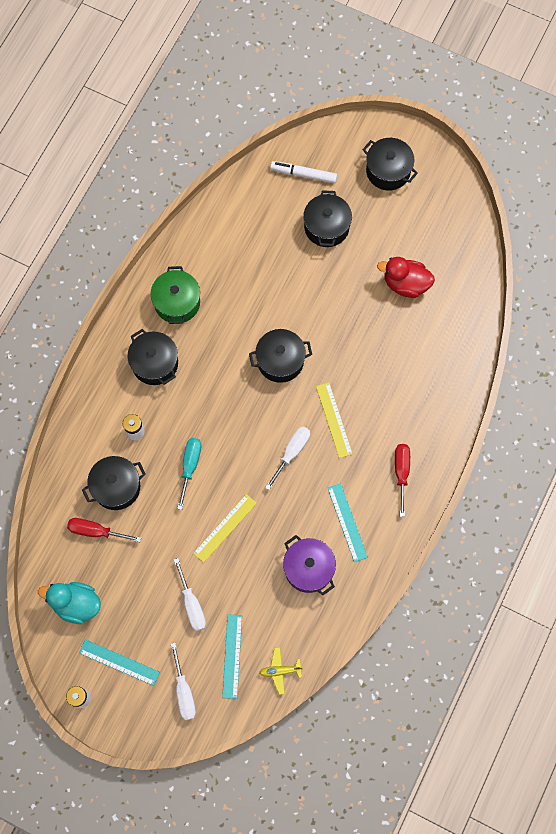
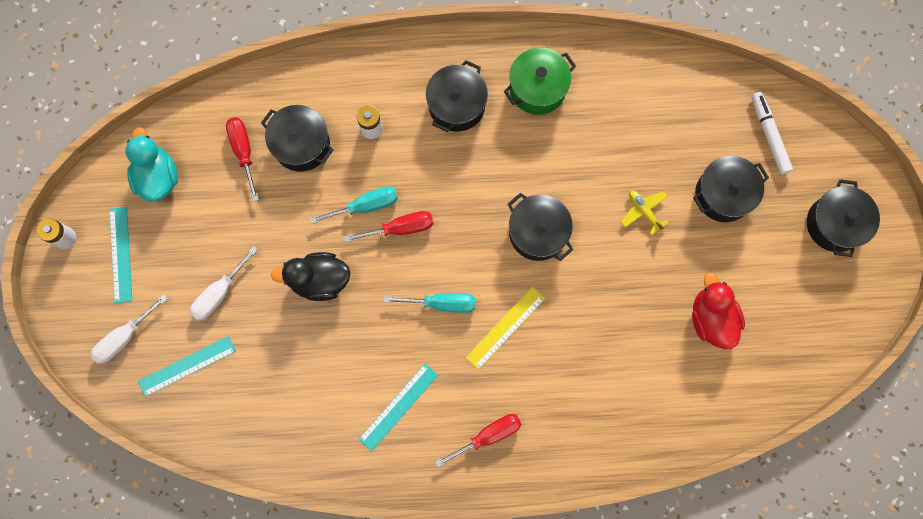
camera: 60 degrees right, 5 degrees up
yellow ruler [193,494,257,563] -> black duck [271,252,350,301]
yellow plane [259,647,303,695] -> yellow plane moved to [621,190,669,235]
white screwdriver [265,427,310,490] -> turquoise screwdriver [384,293,476,313]
purple pot [283,535,336,595] -> none
none -> red screwdriver [344,211,433,242]

